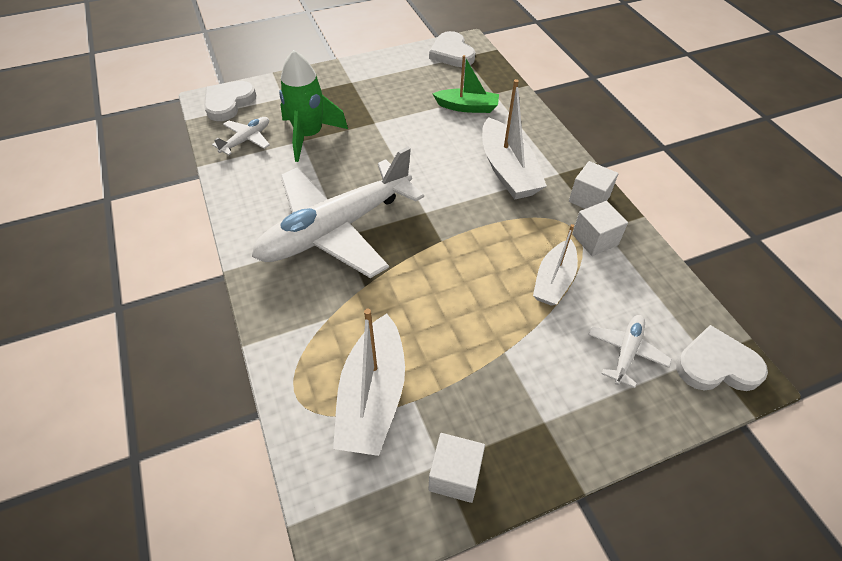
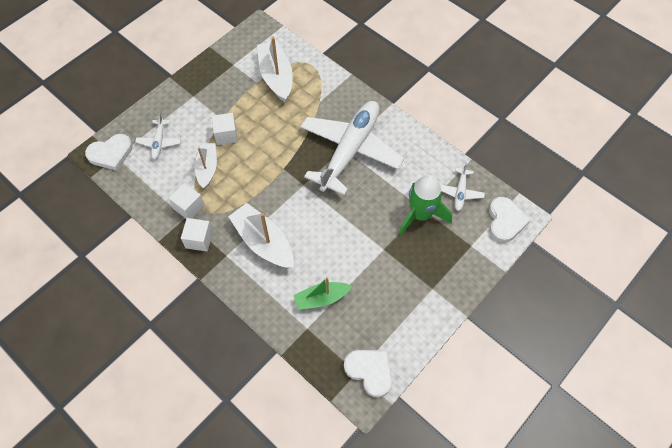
camera: 155 degrees right, 10 degrees up
white cube [428,433,485,503] -> white cube moved to [212,113,238,145]

